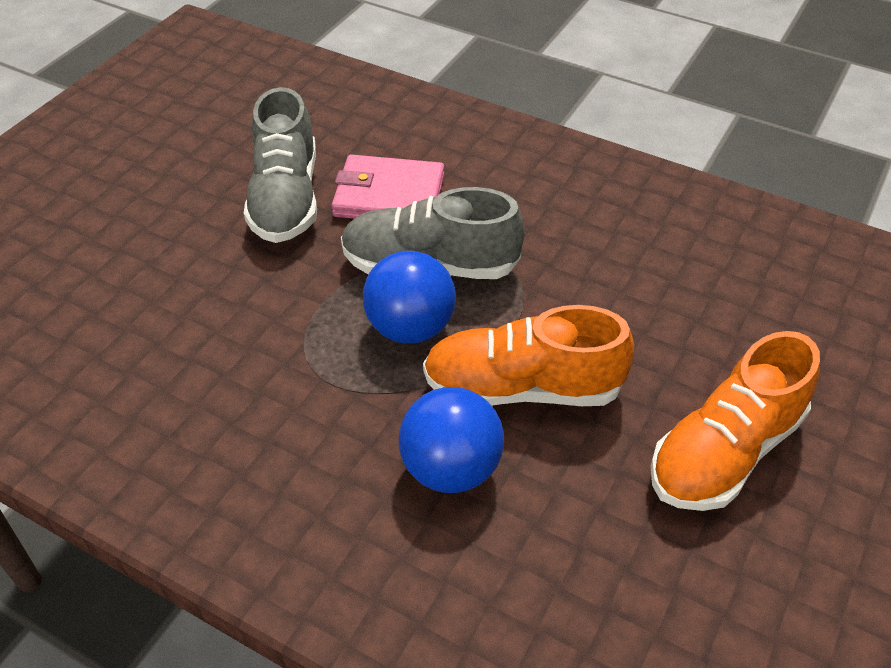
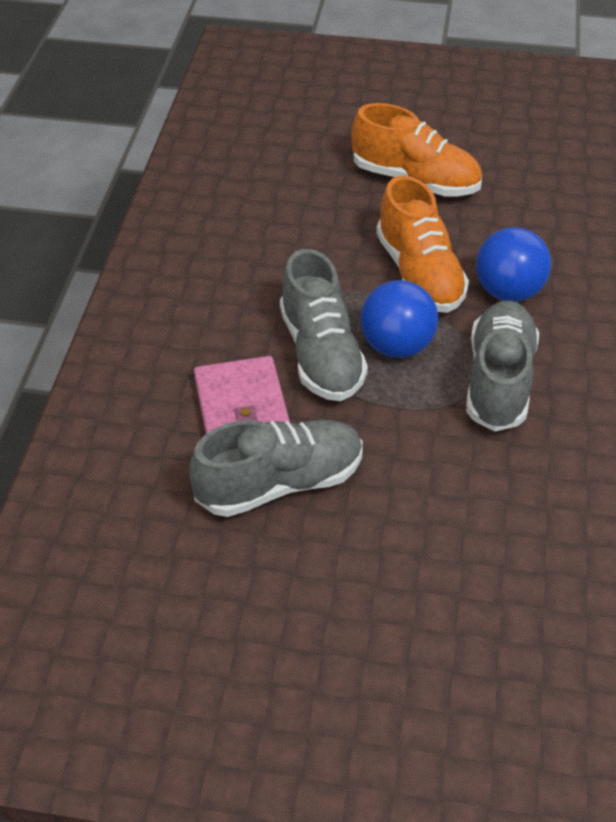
camera: 110 degrees left, 0 degrees up
none -> grey shoe [466,301,539,432]

